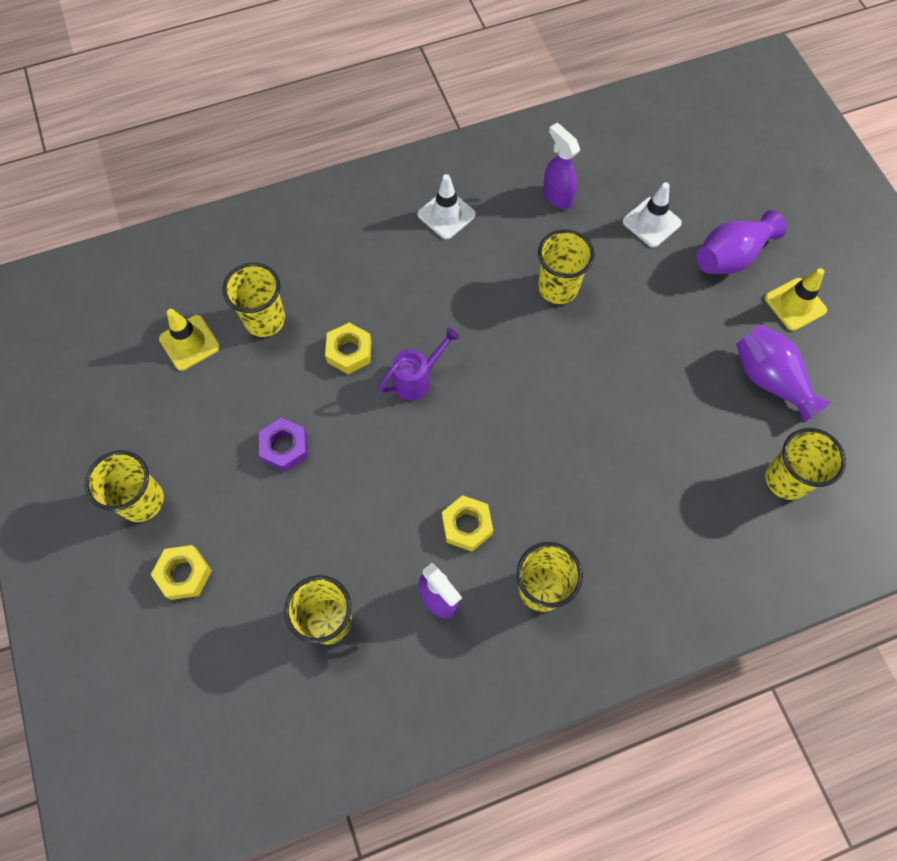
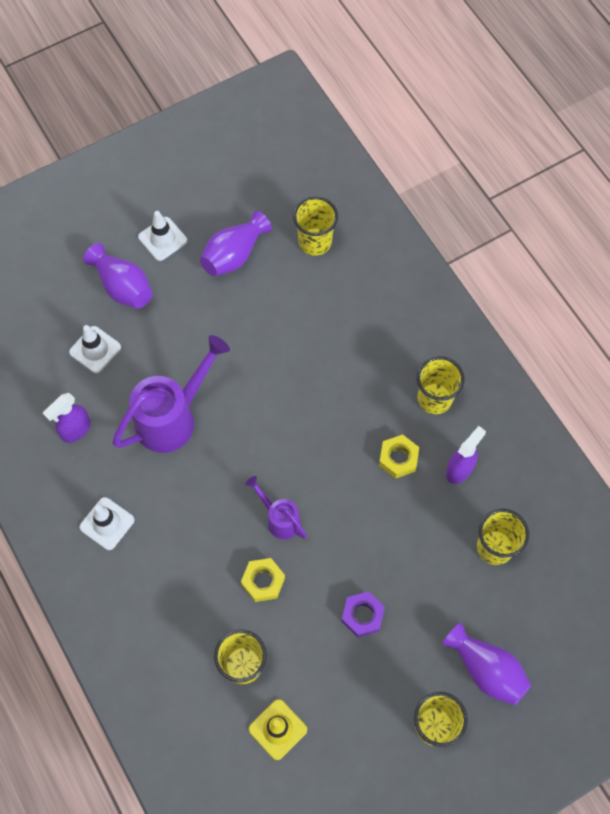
camera: 100 degrees left, 0 degrees up
yellow nut [151,545,212,600] -> purple vase [442,623,531,705]
yellow cup [538,229,595,304] -> purple watering can [112,335,230,453]
yellow traffic cone [765,268,827,331] -> white traffic cone [138,211,188,261]

